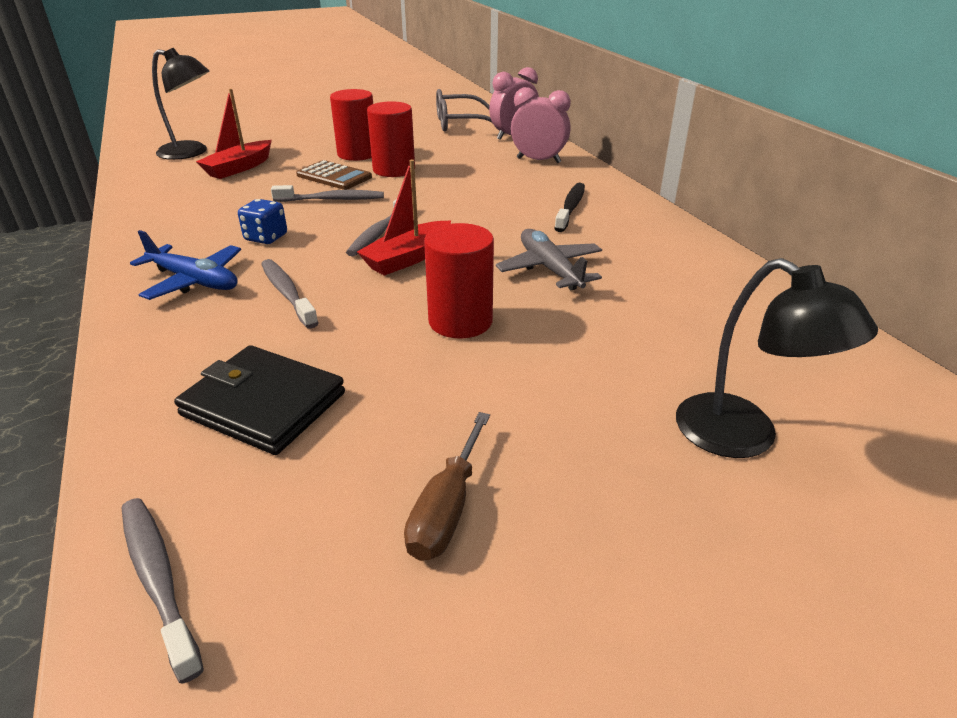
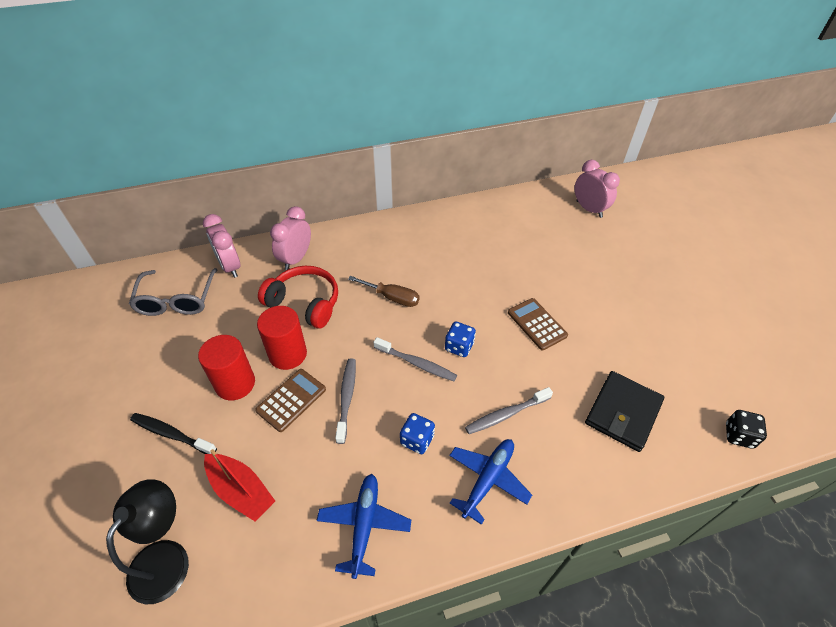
camera: 85 degrees left, 15 degrees up
grey toothbrush [122,498,204,684] -> black dice [726,410,767,449]
red boat [357,160,451,276] -> blue dice [445,322,476,357]
brown screwdriver [404,412,490,561] -> brown screwdriver moved to [348,276,419,307]
red cylinder [424,223,494,339] -> brown calculator [508,298,568,350]
grey plane [496,229,602,290] -> none
black toothbrush [554,183,585,232] -> black toothbrush moved to [130,413,217,454]
black lamp [676,258,878,458] -> none
none -> red headphones [258,266,338,328]
none -> blue plane [317,474,411,579]
none -> pink clock [575,160,620,218]

